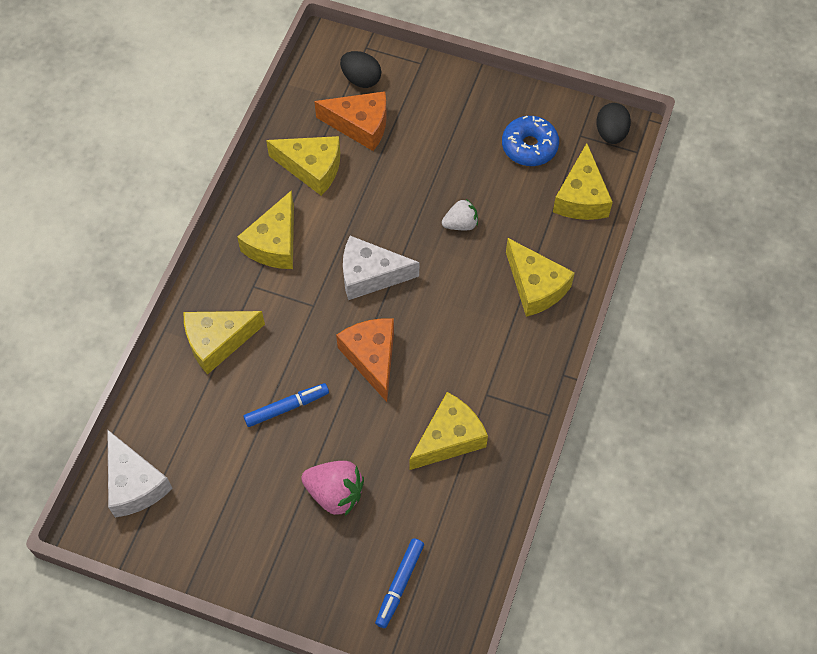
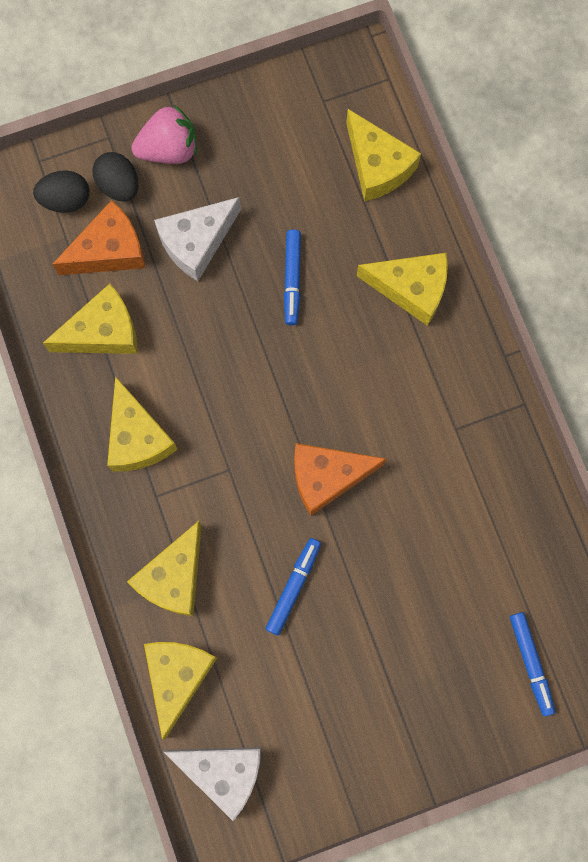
camera: 40 degrees left, 15 degrees up
pink strawberry [301,461,364,516] -> pink strawberry moved to [131,105,197,164]
orange cheese [336,318,394,402] -> orange cheese turned 45 degrees counterclockwise [294,443,386,516]
white cheese [343,236,419,300] -> white cheese moved to [154,197,241,281]
yellow cheese [410,392,488,470] -> yellow cheese moved to [144,642,217,740]
white strawberry [442,199,478,230] -> blue marker [284,230,301,325]
blue donut [502,116,559,166] -> none
black egg [596,103,631,144] -> black egg moved to [92,152,139,202]

